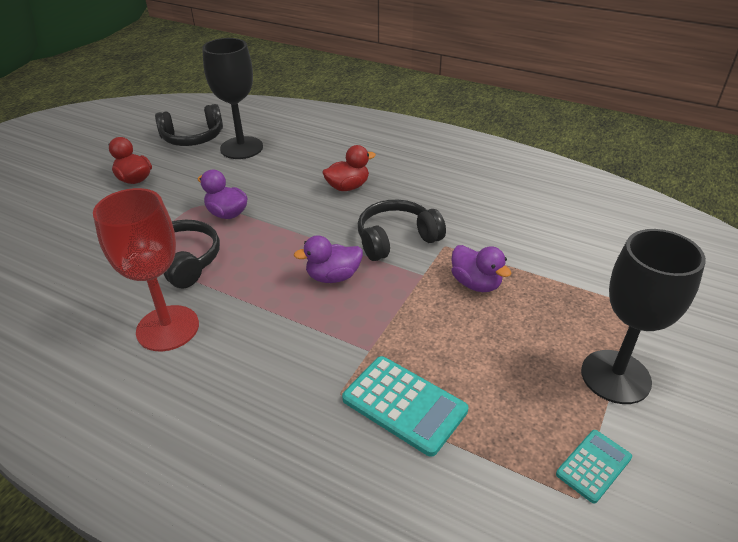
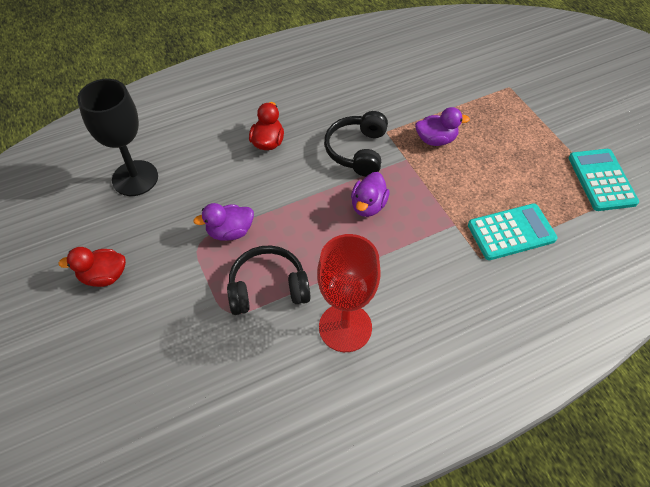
camera: 55 degrees left, 15 degrees up
black headphones [155,104,223,146] -> none
turquoise calculator [556,430,632,504] -> turquoise calculator [569,149,639,211], size x1.68
black goblet [581,229,706,404] -> none

